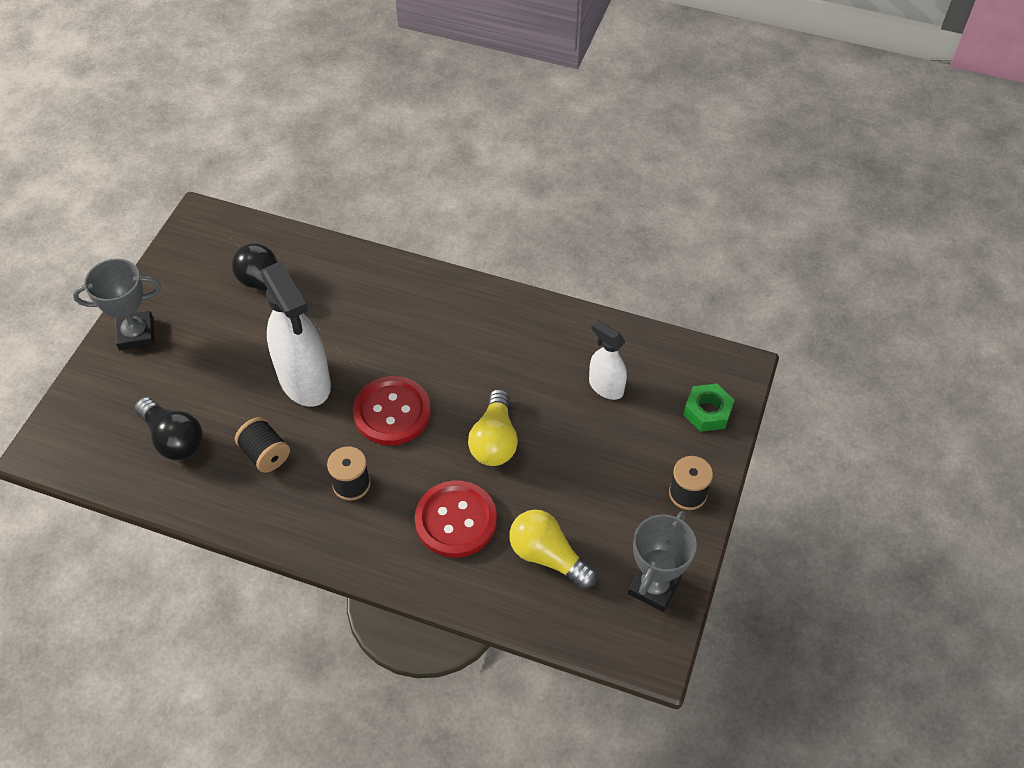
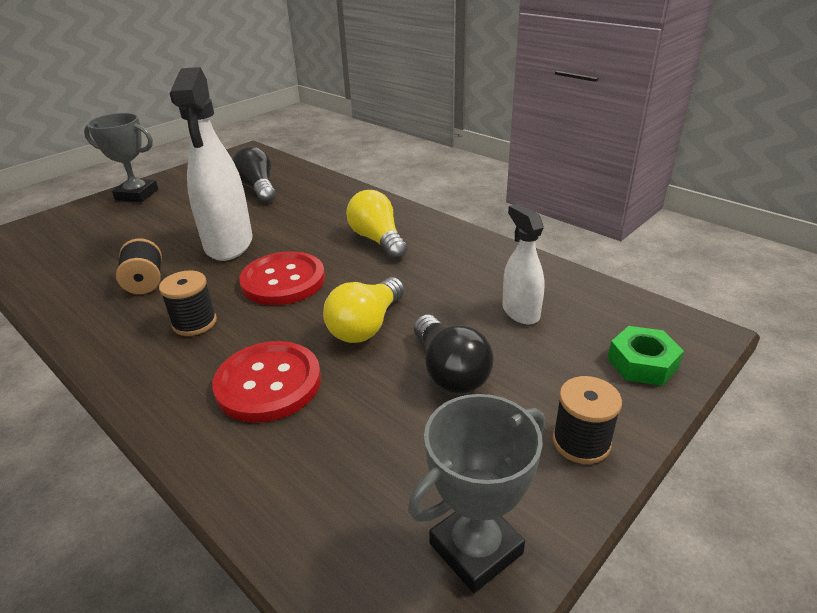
camera: 25 degrees right, 20 degrees down
black light bulb [135,397,203,460] -> black light bulb moved to [414,315,494,394]
yellow light bulb [509,510,597,589] -> yellow light bulb moved to [346,190,408,260]

